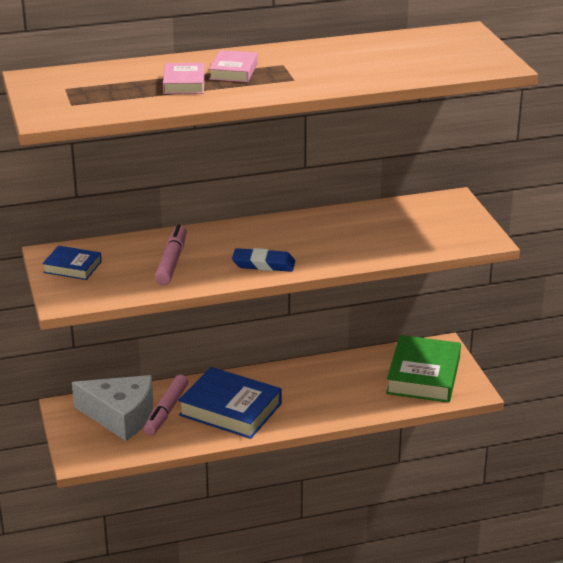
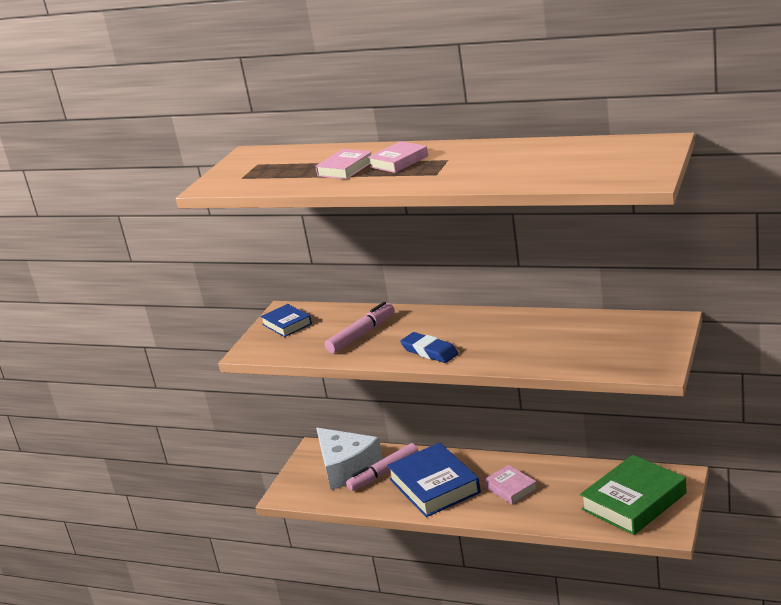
camera: 40 degrees right, 5 degrees down
none -> pink book [484,465,537,505]

